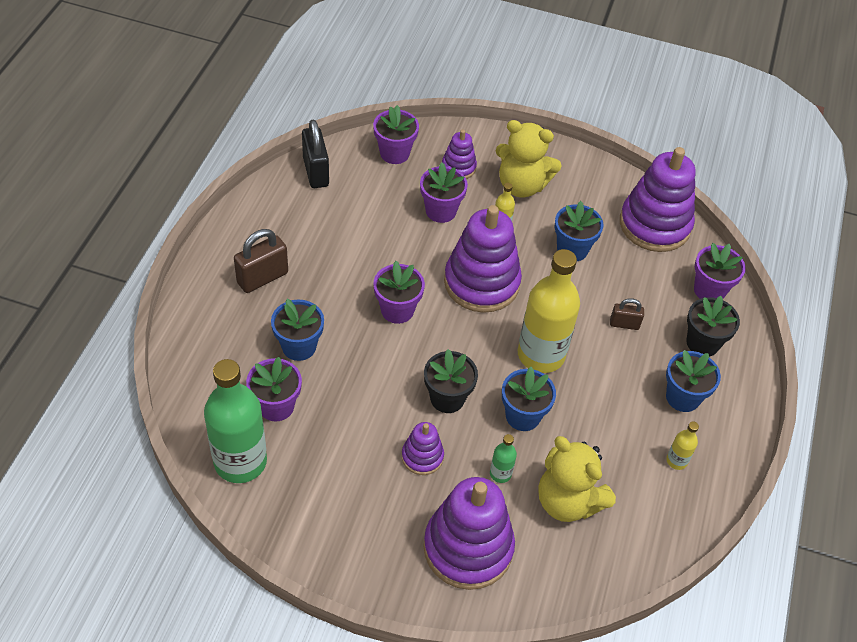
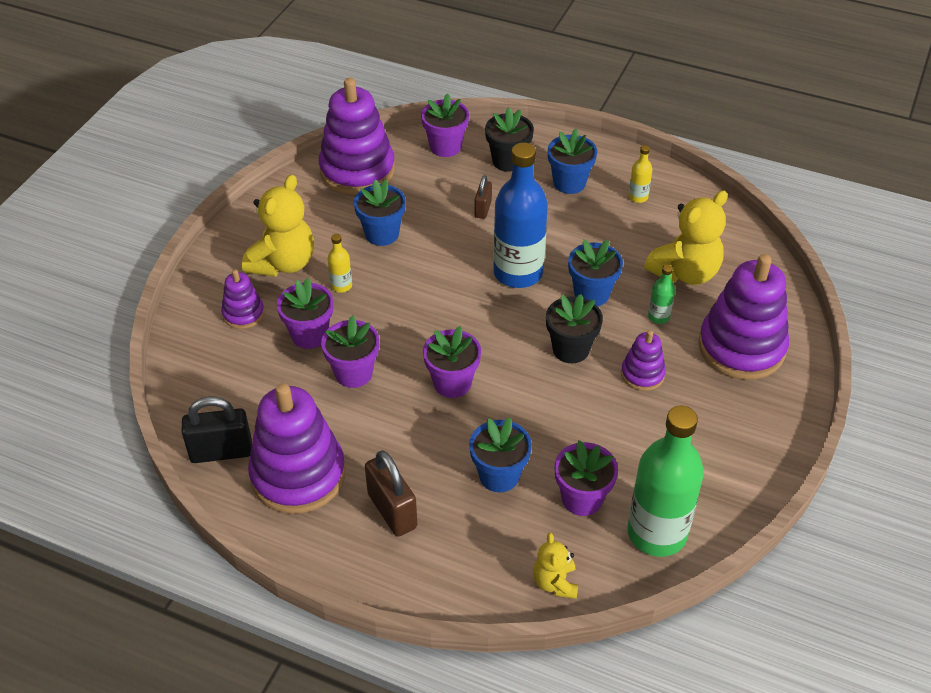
camera: 80 degrees left, 5 degrees down
purple flower pot [373,105,419,164] -> purple flower pot moved to [321,315,379,388]
purple stacking toy [444,205,522,313] -> purple stacking toy moved to [248,383,345,514]
yellow bottle [518,249,580,373] -> blue bottle [493,143,548,288]
none -> yellow teddy bear [533,533,578,599]

